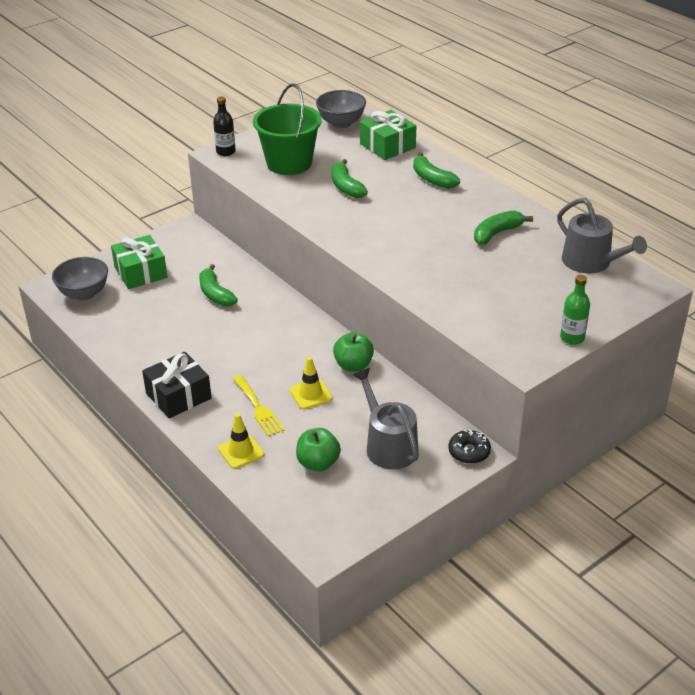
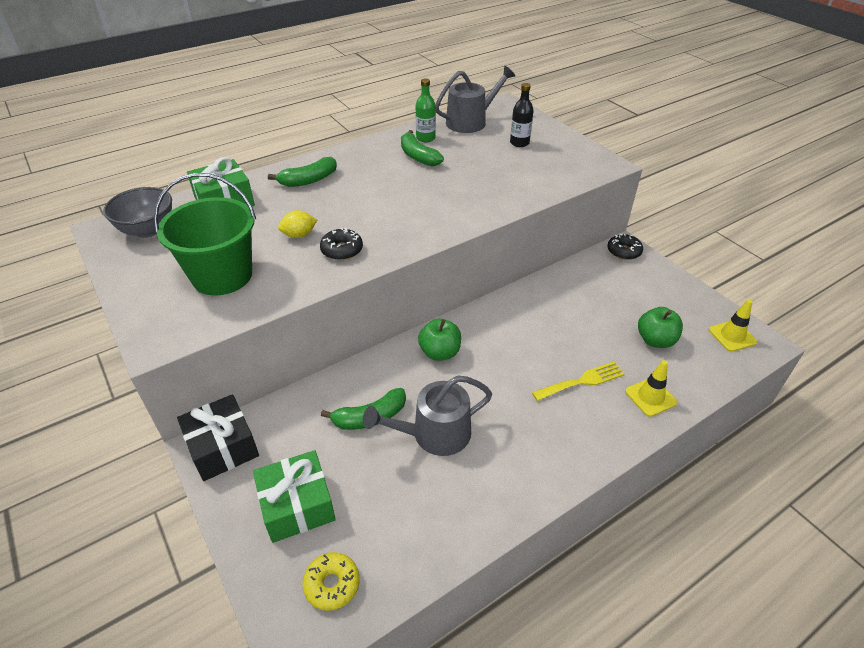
camera: 85 degrees left, 5 degrees up
grey bowl [52,257,108,301] -> yellow donut [302,552,360,611]
black gift [142,352,212,418] -> black gift moved to [177,394,259,481]
black bottle [213,97,236,156] -> black bottle moved to [510,83,534,147]
yellow traffic cone [290,357,332,409] -> yellow traffic cone moved to [709,299,757,352]
green banana [332,159,368,198] -> yellow lemon [278,210,317,238]
green apple [333,332,374,371] -> green apple moved to [418,319,461,361]
grey watering can [353,368,419,469] -> grey watering can moved to [363,375,492,456]
green bottle [560,275,590,345] -> green bottle moved to [416,78,436,142]
none -> black donut [320,228,363,260]

